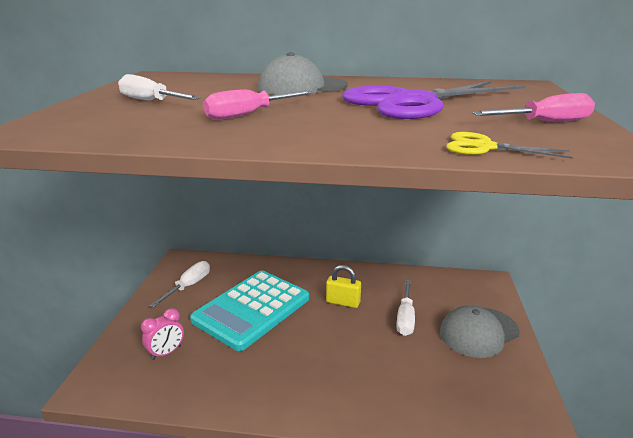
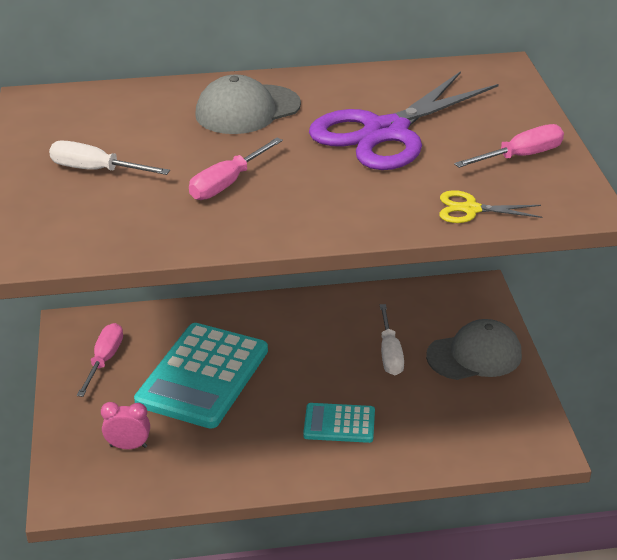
camera: 15 degrees left, 10 degrees up
pink clock [141,308,184,360] -> pink clock turned 120 degrees counterclockwise [101,402,150,449]
white screwdriver [150,261,210,307] -> pink screwdriver [77,323,123,397]
yellow padlock [326,265,361,308] -> none
grey cap [440,305,520,358] -> grey cap turned 150 degrees counterclockwise [426,319,522,380]
none -> turquoise calculator [303,403,375,443]

